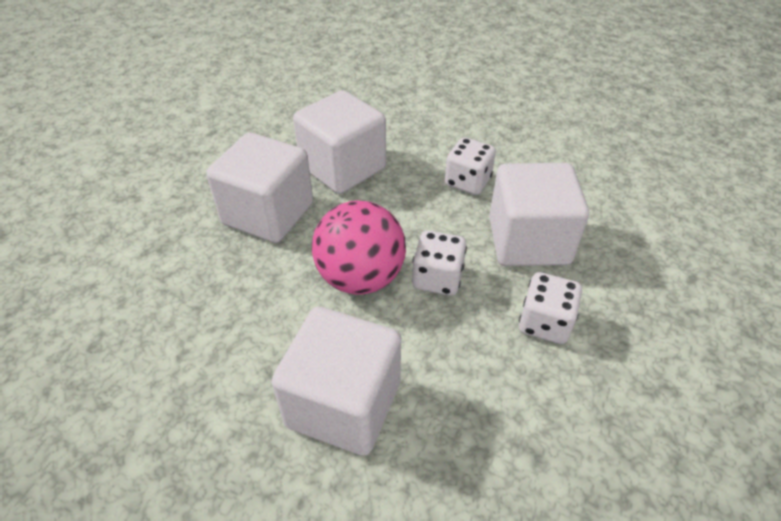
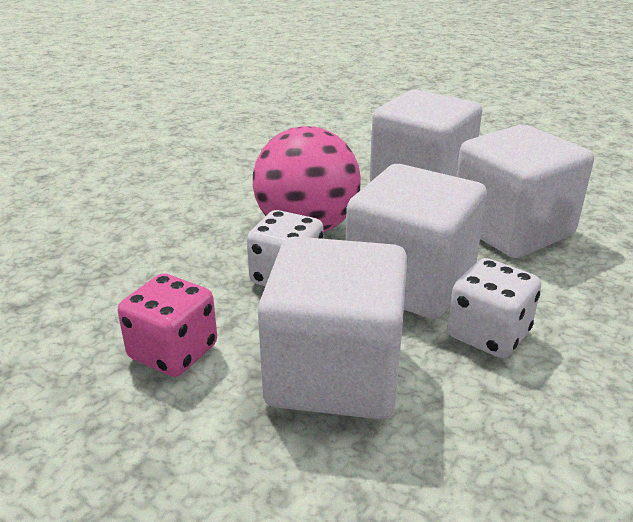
camera: 100 degrees right, 15 degrees down
white cube [272,307,401,456] -> white cube moved to [346,164,487,319]
white dice [519,272,582,344] -> pink dice [118,273,217,377]

